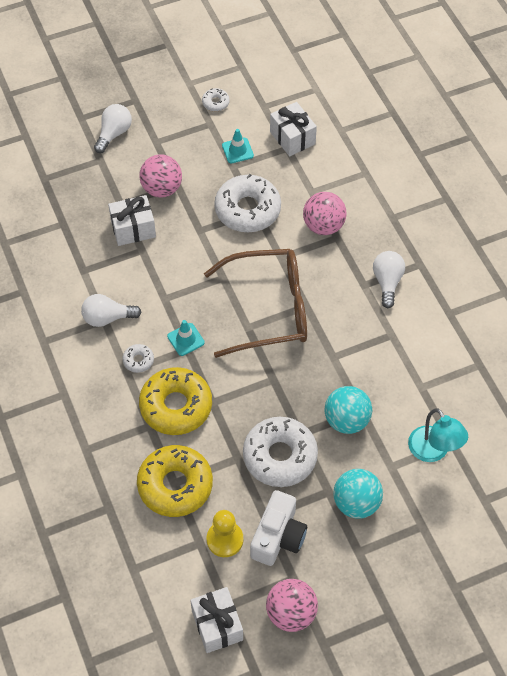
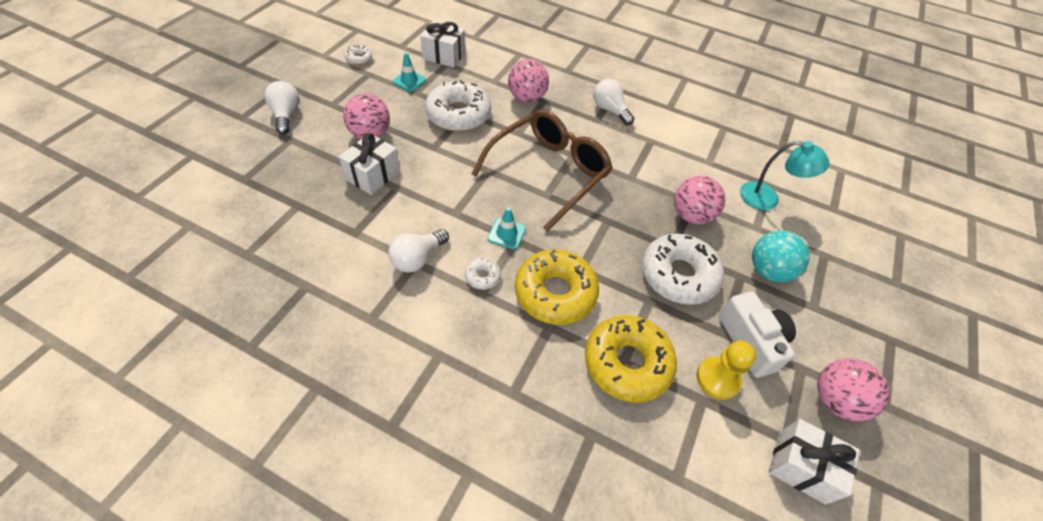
camera: 45 degrees left, 5 degrees down
turquoise ball [325,386,372,434] -> pink ball [674,176,725,224]

